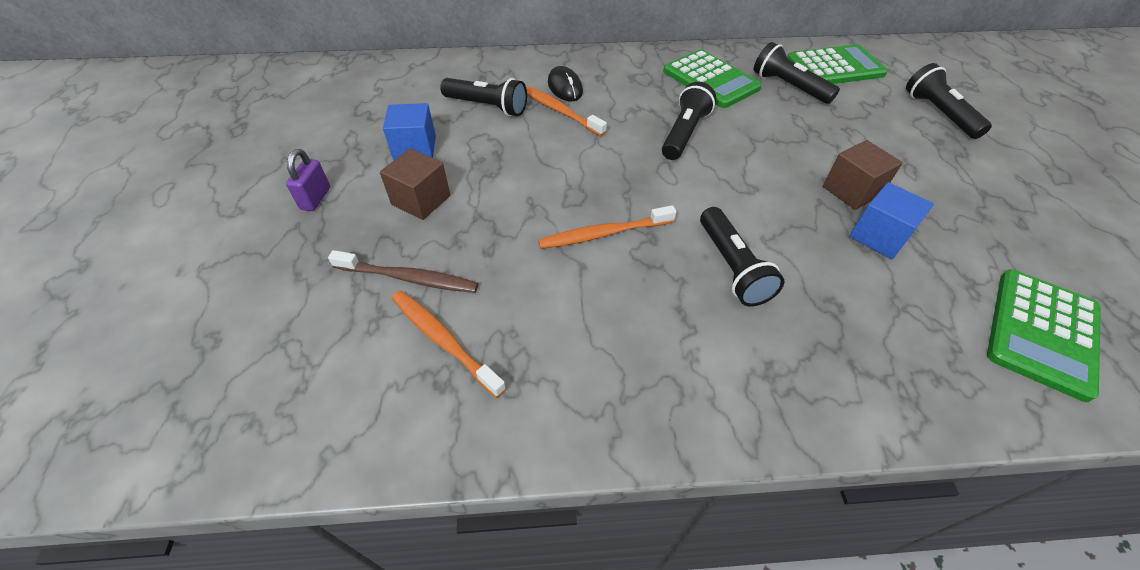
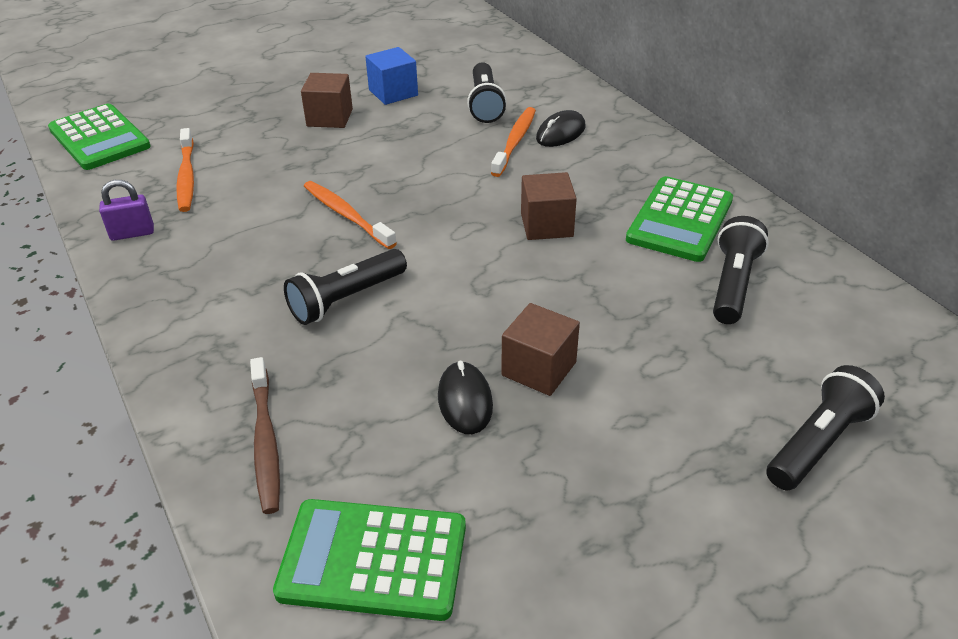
camera: 65 degrees right, 10 degrees down
purple padlock [286,149,330,211] -> purple padlock moved to [99,180,154,241]
brown toothbrush [328,250,478,293] -> brown toothbrush moved to [250,357,280,514]
orange toothbrush [392,291,506,398] -> orange toothbrush turned 150 degrees clockwise [176,128,194,212]
black flashlight [662,82,716,160] -> brown cube [521,172,577,240]
green calculator [787,44,888,84] -> green calculator moved to [48,104,151,170]
blue cube [849,182,934,259] -> black mouse [438,361,493,434]

